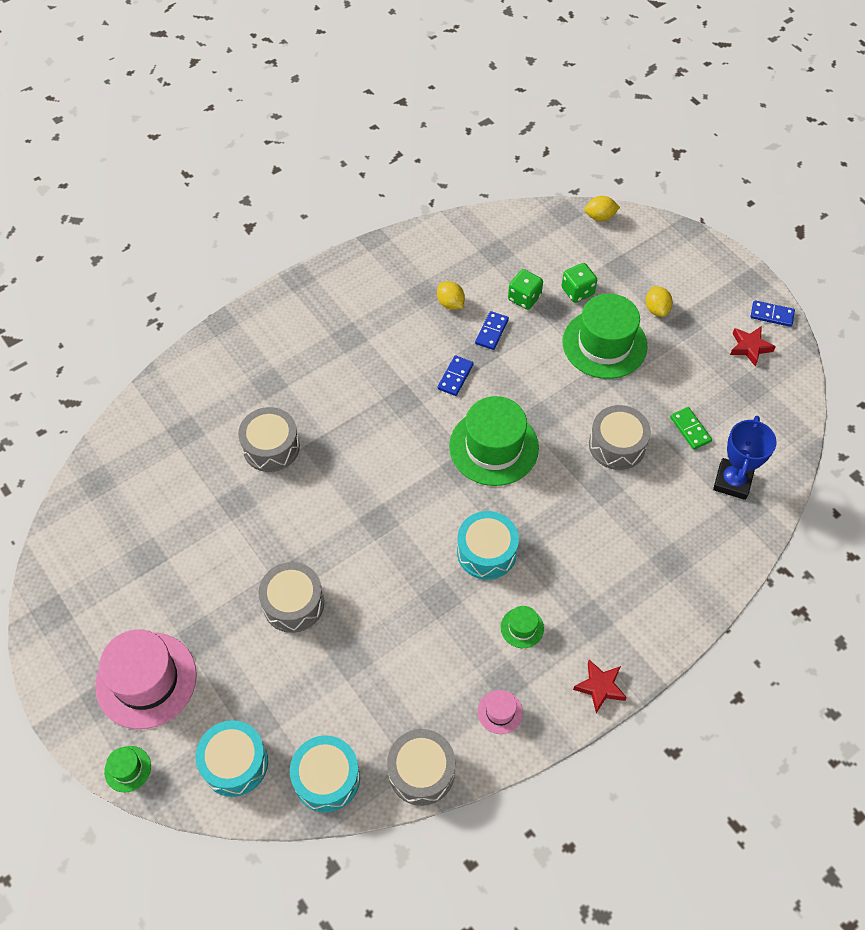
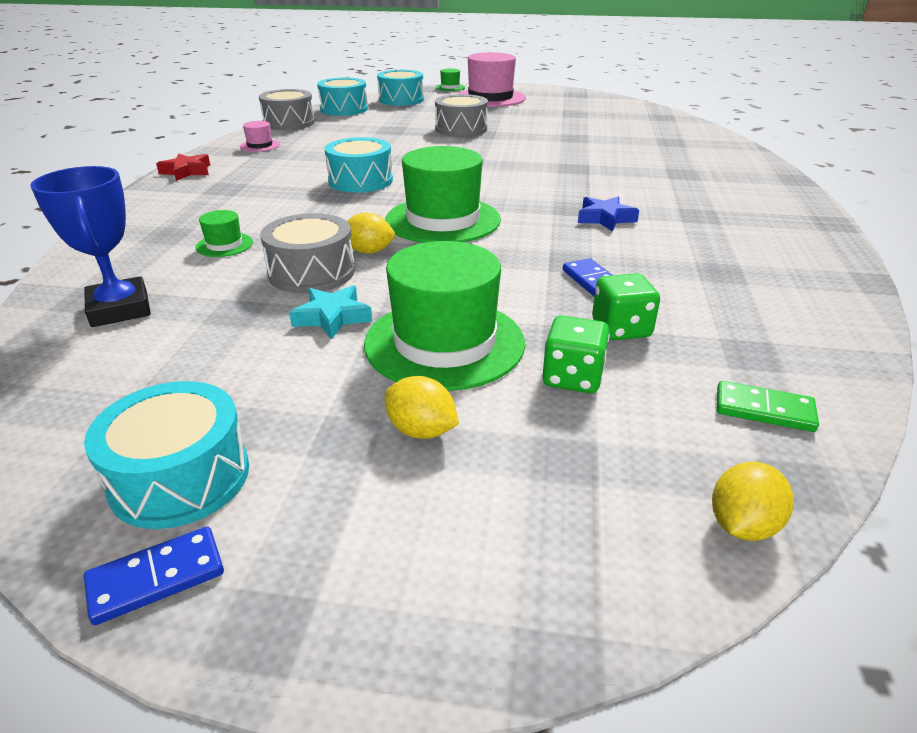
camera: 135 degrees right, 25 degrees down
grey drum [238,407,300,472] -> none
yellow lemon [437,281,465,310] -> yellow lemon moved to [347,213,395,254]
blue domino [438,355,474,396] -> none
green hat [501,606,544,648] -> green hat moved to [196,210,253,257]
green domino [670,407,712,450] -> green domino moved to [717,381,819,432]
red star [730,327,776,366] -> turquoise drum [84,381,249,529]
none -> turquoise star [289,285,372,339]
none -> blue star [578,196,639,231]

